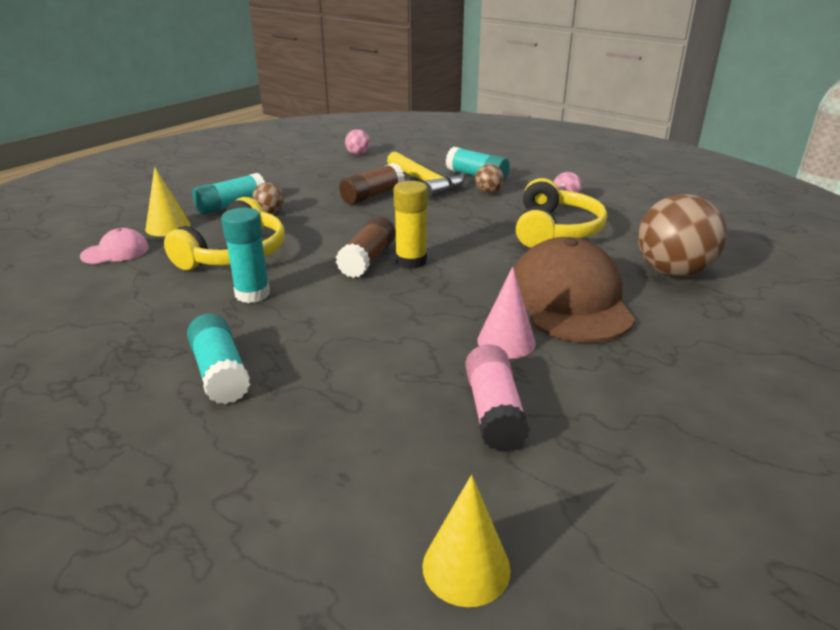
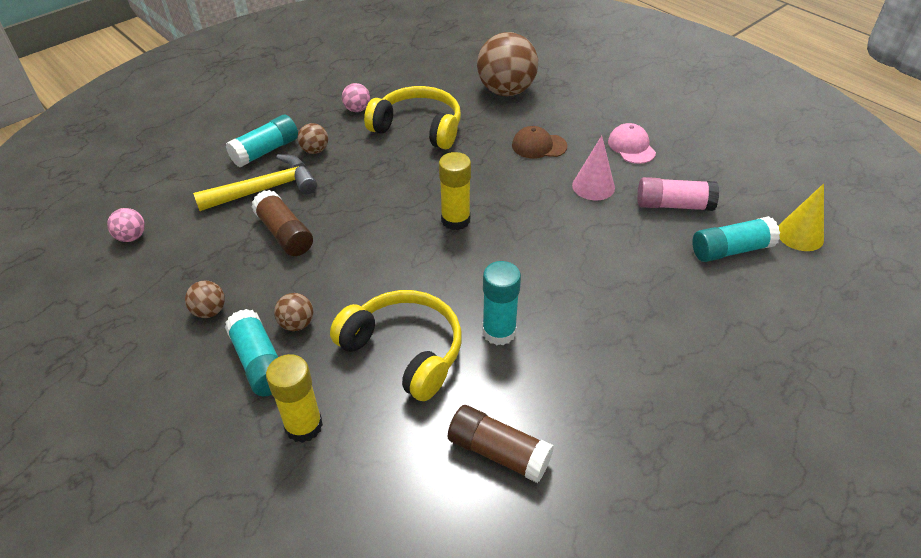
camera: 80 degrees left, 15 degrees up
pink cap [80,228,149,264] -> pink cap moved to [608,123,656,164]
yellow cone [145,167,190,236] -> yellow glue stick [266,354,323,443]
turquoise glue stick [187,314,250,404] -> turquoise glue stick moved to [692,216,780,262]
brown glue stick [336,216,396,278] -> brown glue stick moved to [448,405,554,483]
brown cap [514,237,635,342] -> brown cap [512,126,567,159], size x0.47
none -> brown ball [185,280,225,318]

